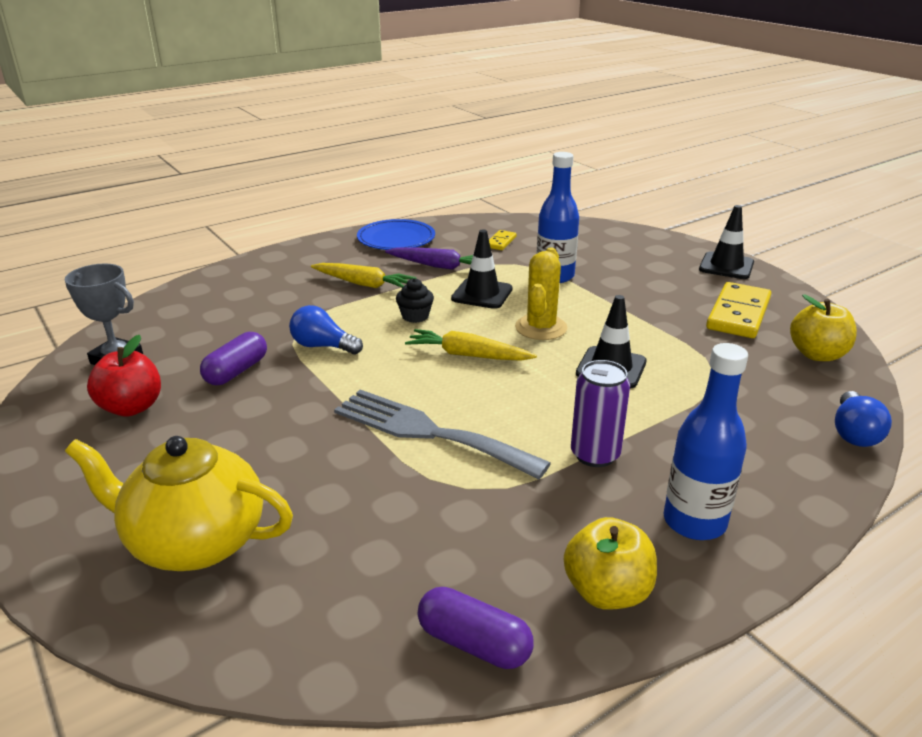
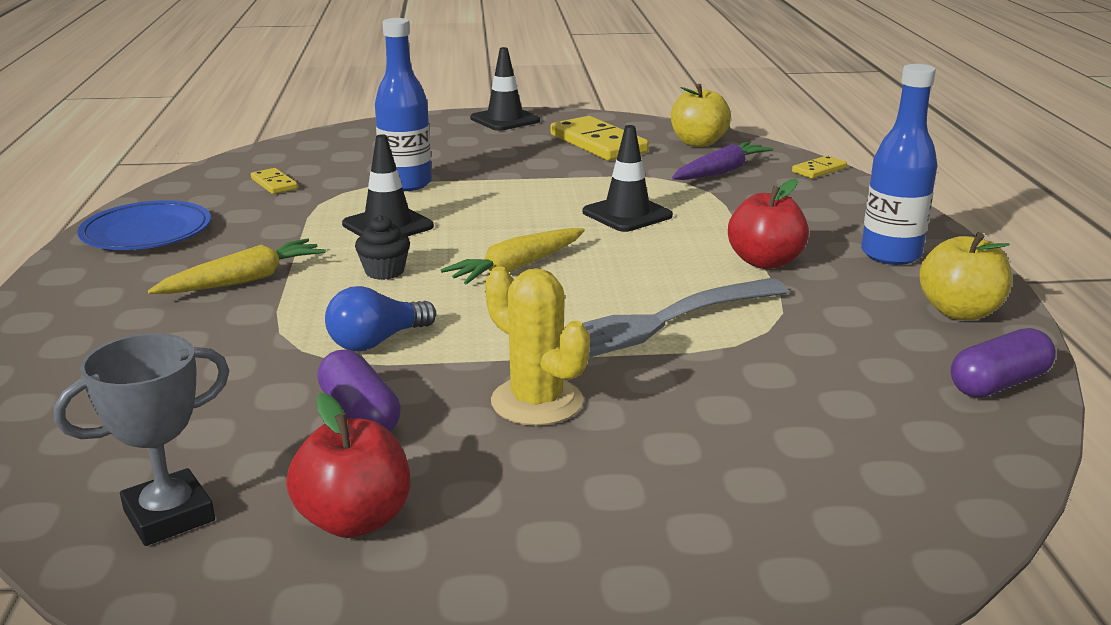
camera: 60 degrees left, 5 degrees down
yellow teapot [65,436,293,571] -> none
purple carrot [385,247,473,270] -> purple carrot moved to [672,142,774,180]
yellow cactus [515,247,567,340] -> yellow cactus moved to [485,266,590,426]
purple can [571,360,630,467] -> red apple [728,178,809,269]
blue light bulb [835,391,892,447] -> yellow domino [792,156,847,178]

